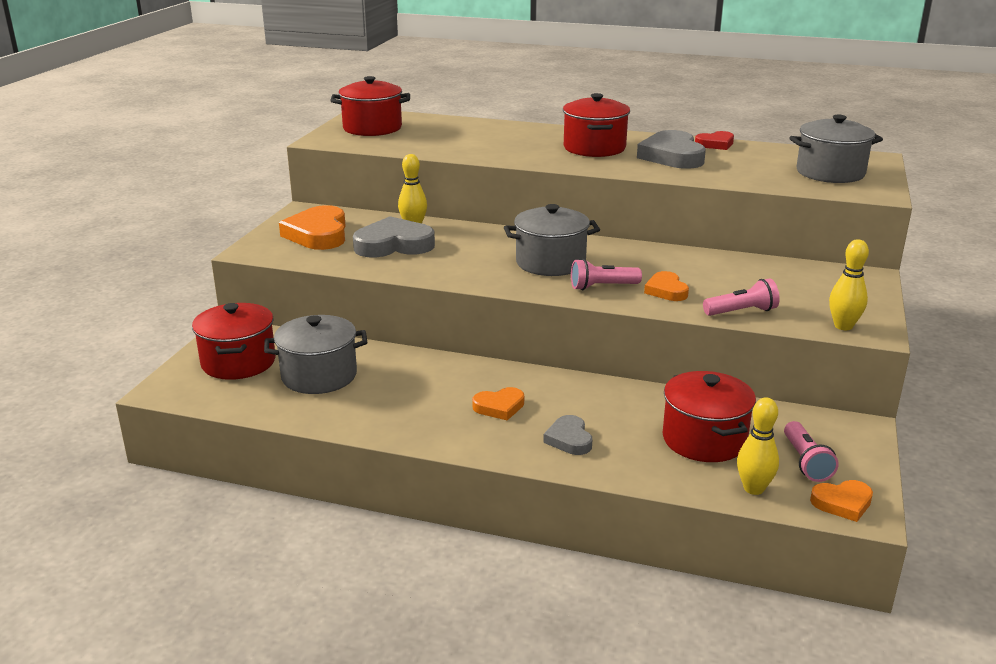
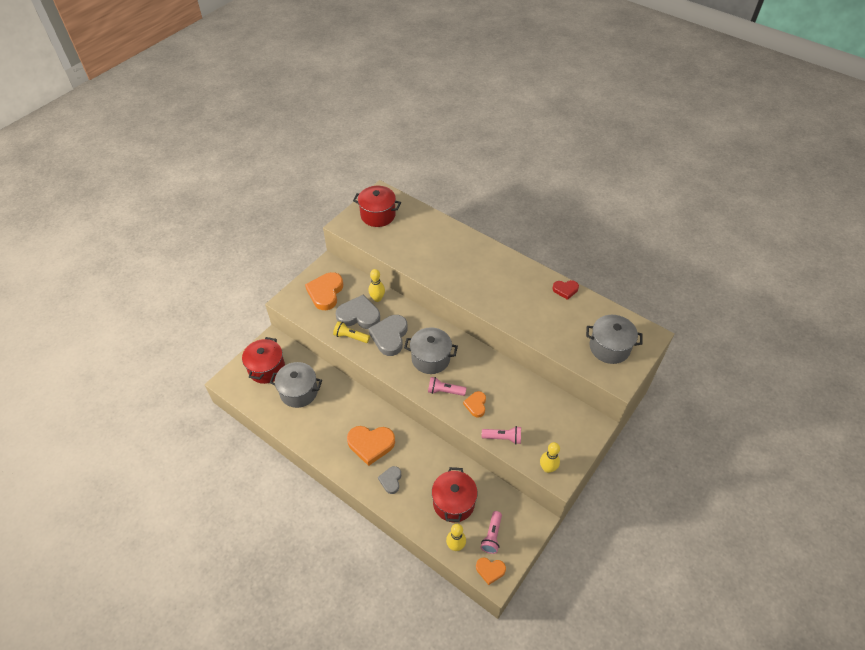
camera: 20 degrees right, 25 degrees up
orange heart [472,387,524,420] -> orange heart [347,426,395,466], size x1.79
red pot [563,93,630,157] -> none
grey heart [637,130,706,169] -> grey heart moved to [368,315,408,356]
none -> yellow flashlight [333,321,370,343]

